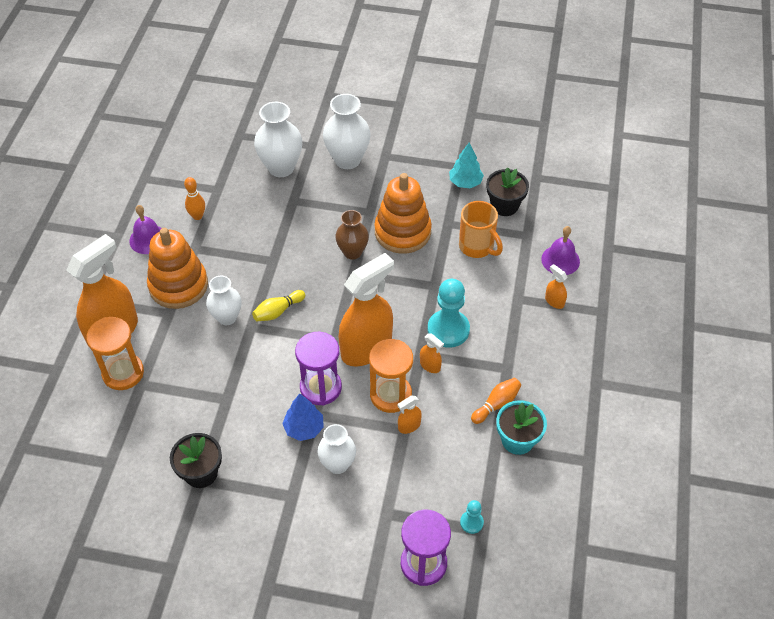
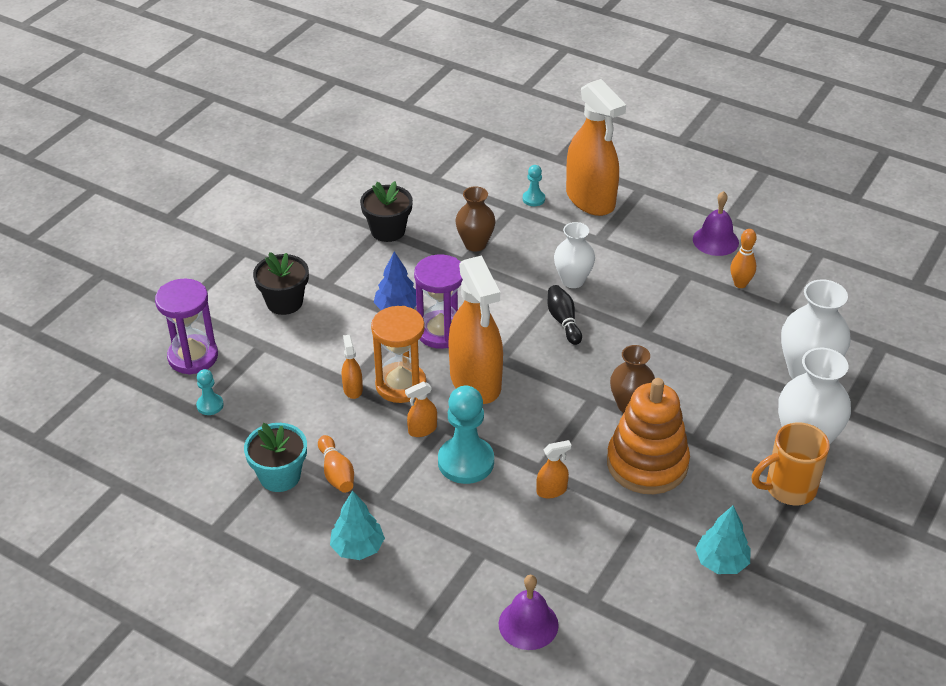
camera: 110 degrees right, 10 degrees down
orange hourglass [86,317,144,390] -> turquoise pawn [523,165,545,206]
orange stacking toy [147,228,208,309] -> none
yellow bowling pin [252,290,305,321] -> black bowling pin [548,285,582,345]
white vase [317,424,356,474] -> none
orange mug [459,201,503,258] -> orange mug moved to [752,422,830,505]
black flower pot [486,167,529,216] -> black flower pot moved to [253,252,309,315]
orange spray bottle [545,264,568,309] -> orange spray bottle moved to [536,440,572,498]
none -> turquoise tree [330,490,385,560]
none -> brown vase [455,186,496,251]

